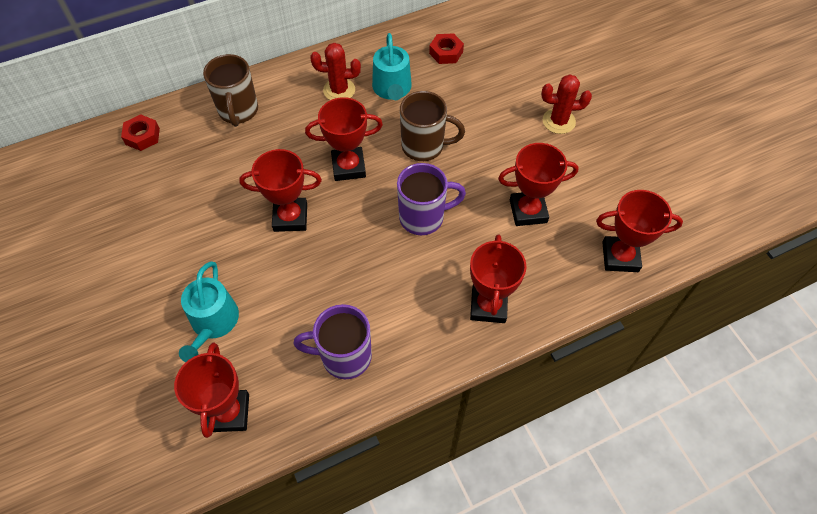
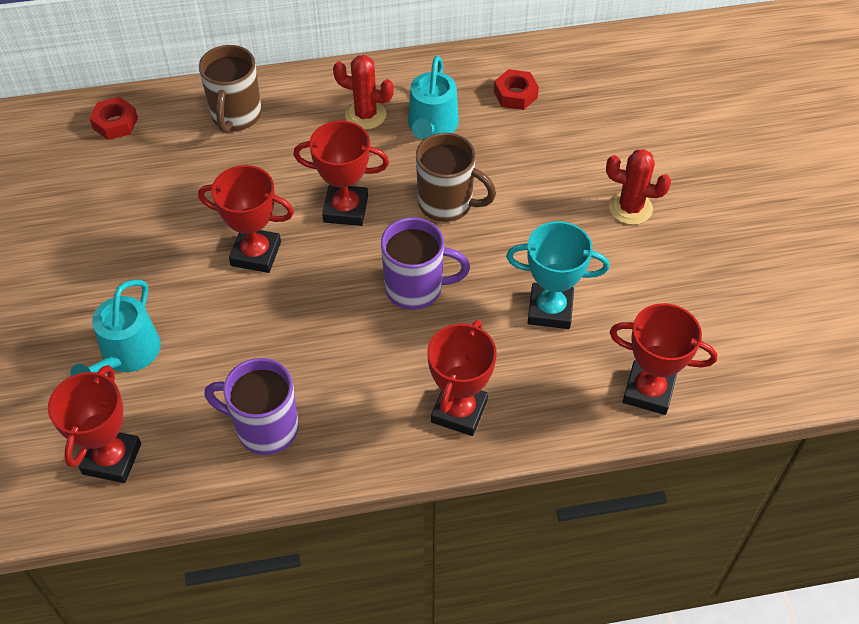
camera: 15 degrees right, 5 degrees down
red trophy [498,143,579,226] -> turquoise trophy [506,221,610,329]

